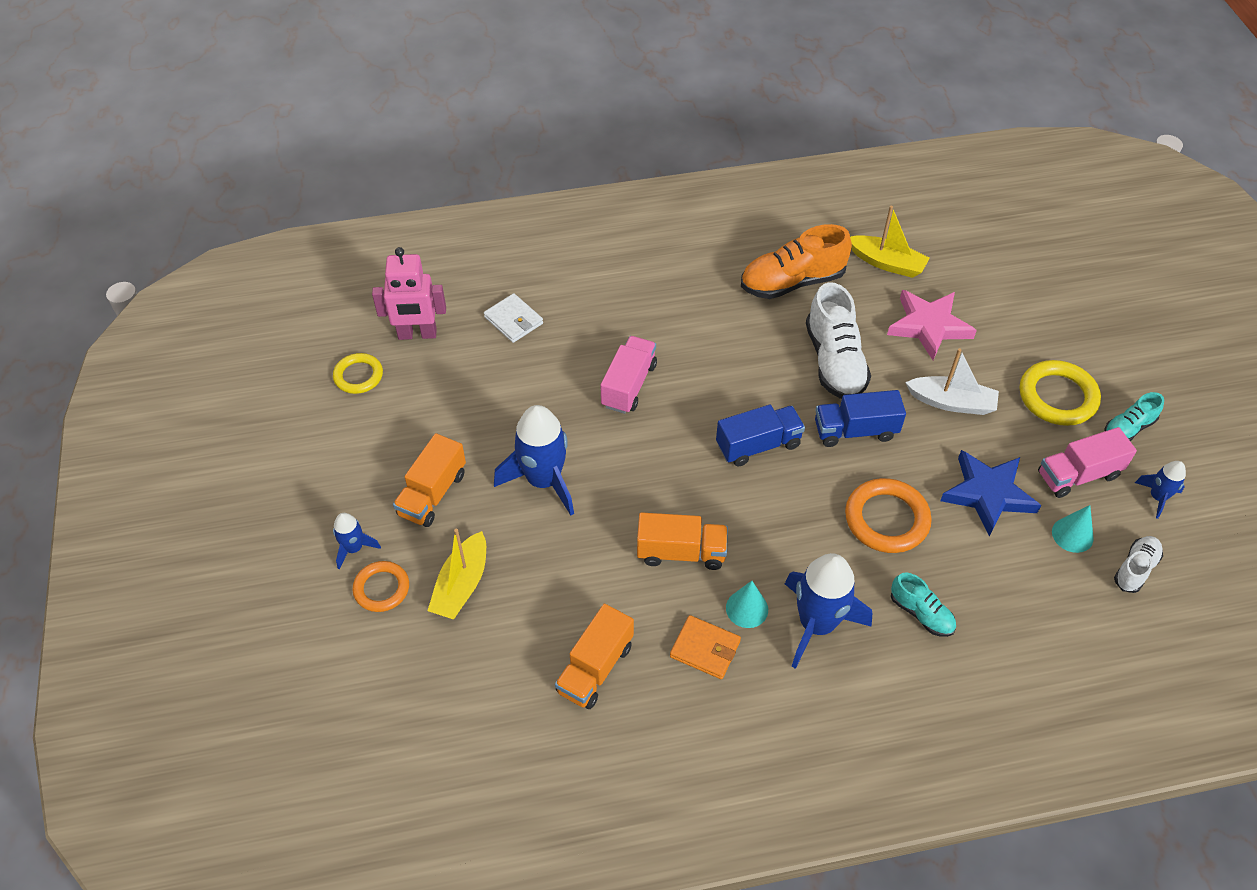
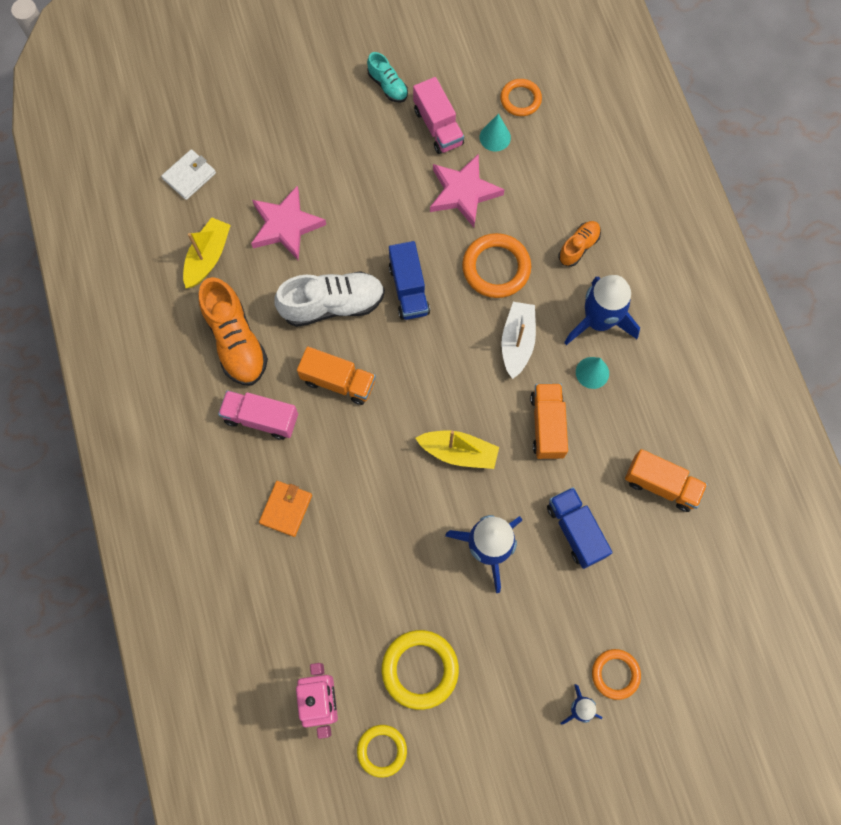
camera: 95 degrees left, 20 degrees up
orange truck [393,433,466,527] -> orange truck moved to [297,346,376,405]
yellow boat [427,529,486,619] -> yellow boat moved to [415,431,499,469]
white wallet [484,293,543,343] -> white wallet moved to [161,149,216,200]
pink truck [600,336,657,414] -> pink truck moved to [218,390,298,440]
orange wallet [670,615,741,679] -> orange wallet moved to [259,481,312,537]
blue truck [716,405,805,466] -> blue truck moved to [547,487,613,569]
turquoise shoe [891,573,956,637] -> orange shoe [559,221,601,267]
white boat [905,348,999,415] -> white boat moved to [501,302,536,379]
blue star [940,450,1041,536] -> pink star [430,154,505,227]
yellow ring [1020,360,1101,426] -> yellow ring moved to [382,630,459,710]
white shoe [1114,536,1163,593] -> orange ring [500,79,542,116]
blue rocket [1135,461,1186,519] -> none

